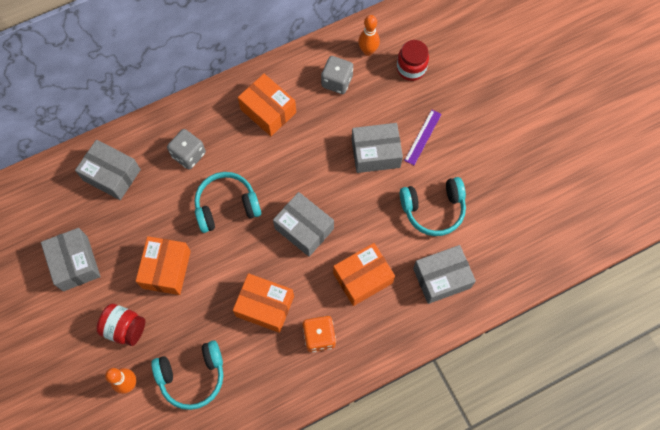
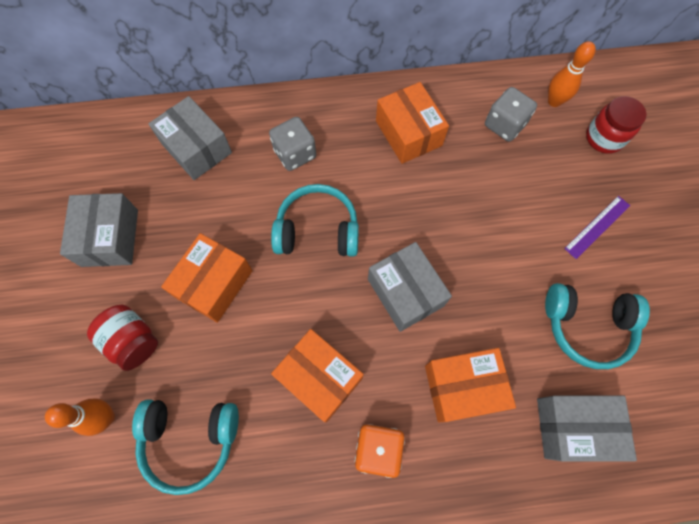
camera: 20 degrees right, 0 degrees up
grey box [352,123,403,173] -> none

